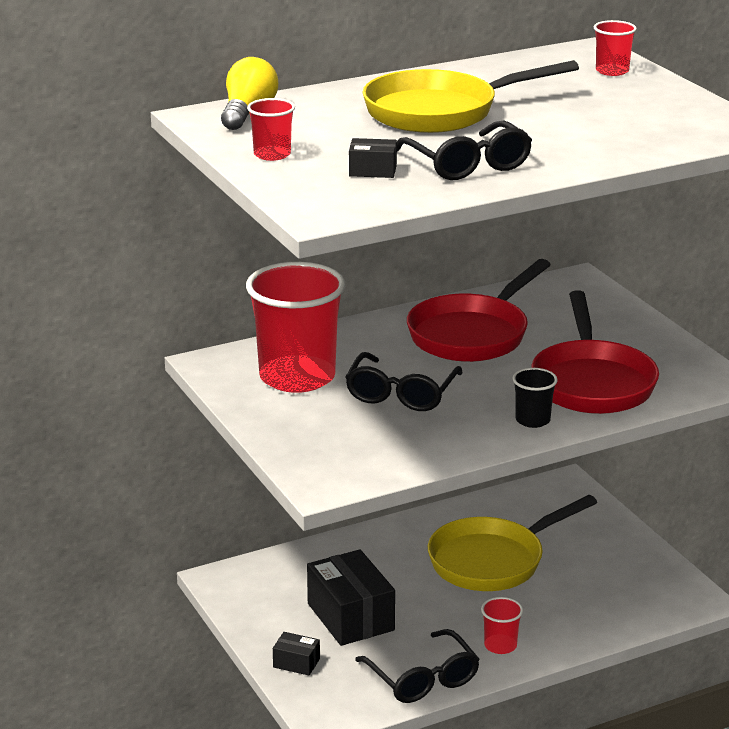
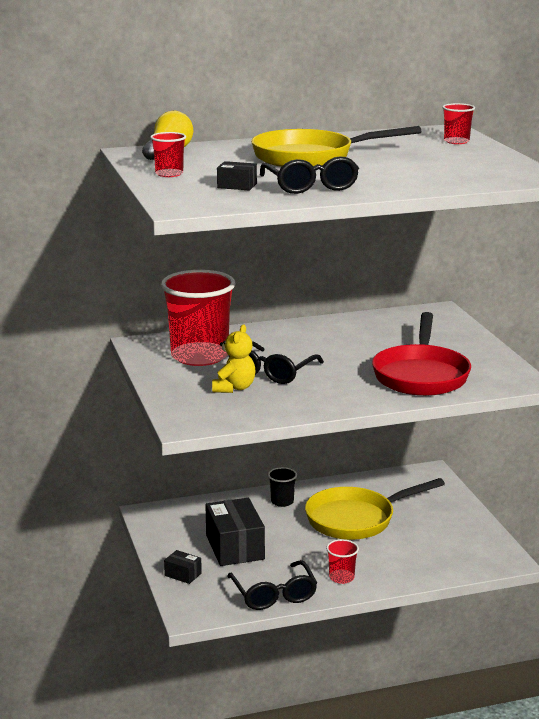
camera: 10 degrees right, 5 degrees down
red pan [407,259,551,362] -> none
black cup [512,368,558,428] -> black cup moved to [268,467,297,507]
none -> yellow teddy bear [212,325,256,393]

